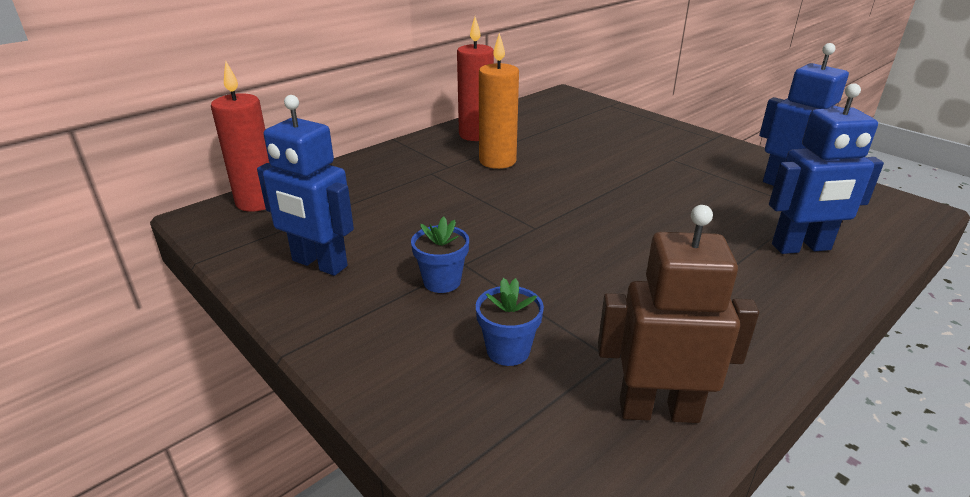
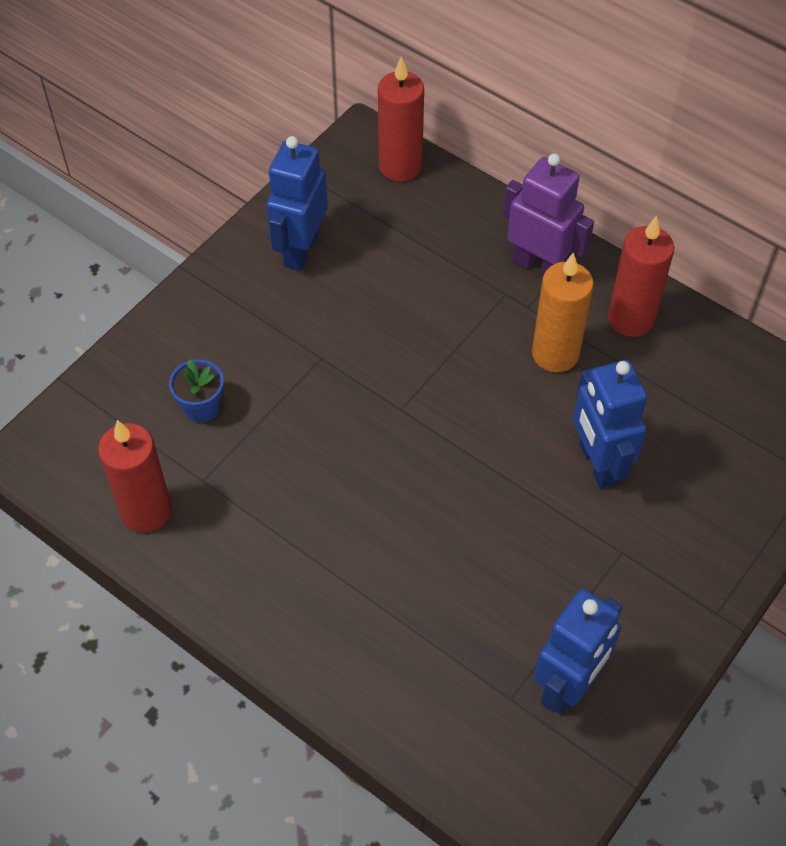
camera: 80 degrees right, 25 degrees up
blue flower pot [411,217,469,293] -> none
brown robot [598,205,759,423] -> red candle [98,420,172,533]
blue robot [769,83,884,254] -> blue robot moved to [573,360,647,489]
none -> purple robot [503,153,594,277]

